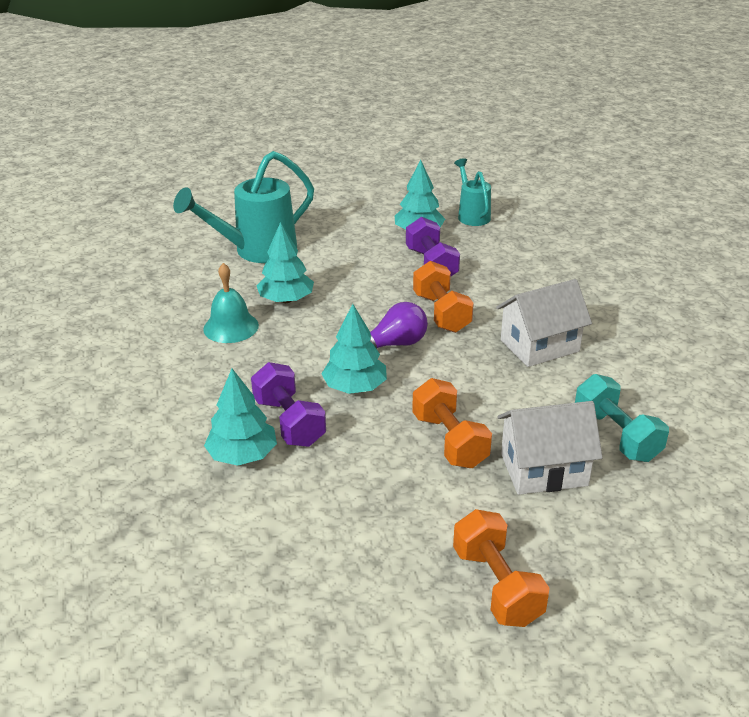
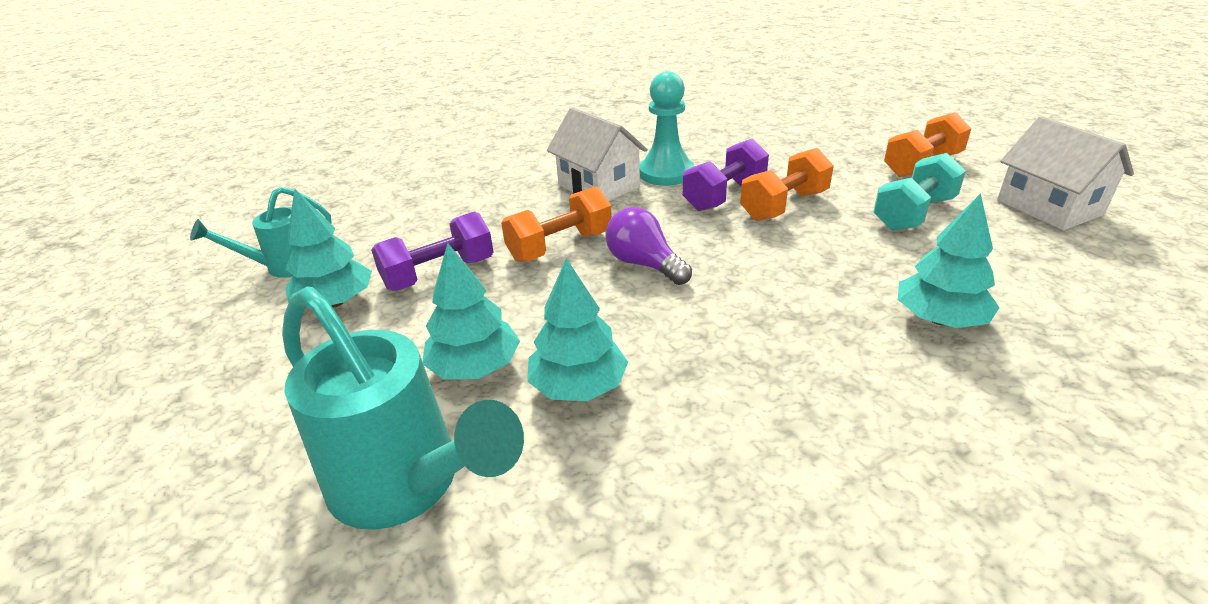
camera: 105 degrees left, 0 degrees up
turquoise bell [203,263,259,343] -> none
purple dumbbell [251,362,326,447] -> purple dumbbell moved to [683,138,769,211]
turquoise tree [321,304,387,394] -> turquoise tree moved to [422,243,520,379]
white house [497,401,603,495] -> white house moved to [997,116,1134,230]
turquoise dumbbell [575,374,669,462] -> turquoise dumbbell moved to [873,153,966,231]
none -> turquoise pawn [639,71,694,186]

